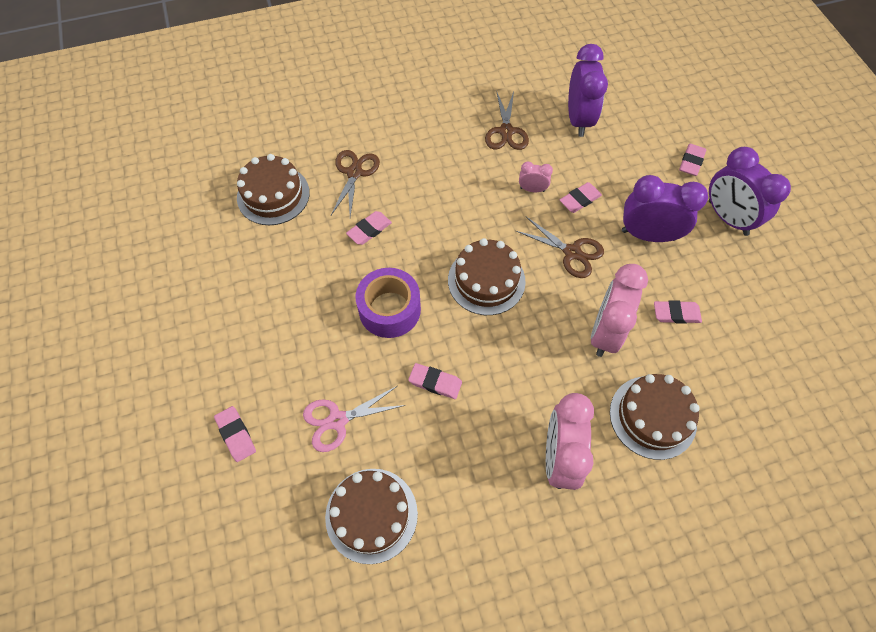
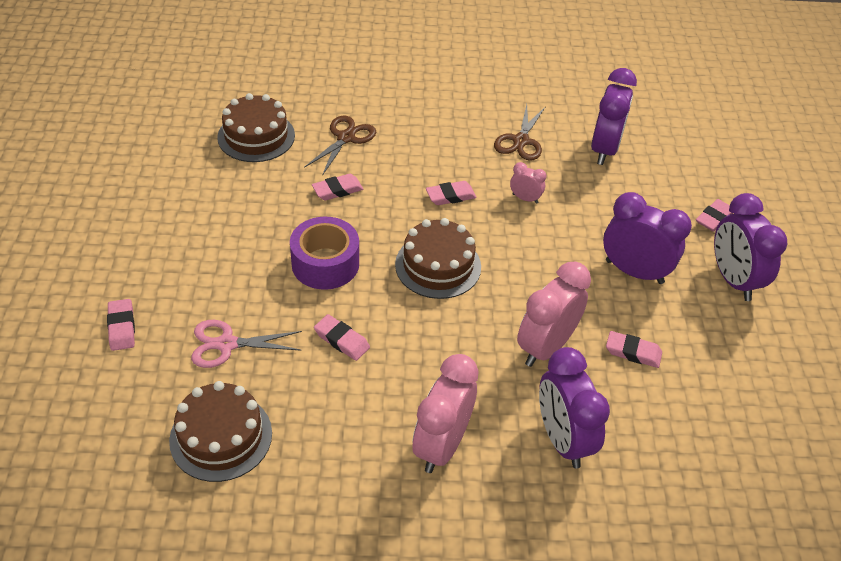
camera: 15 degrees right, 15 degrees down
brown scissors [516,217,604,278] -> none
pink eraser [560,182,602,213] -> pink eraser moved to [426,181,476,205]
brown cake [610,374,700,460] -> purple clock [539,347,610,468]

